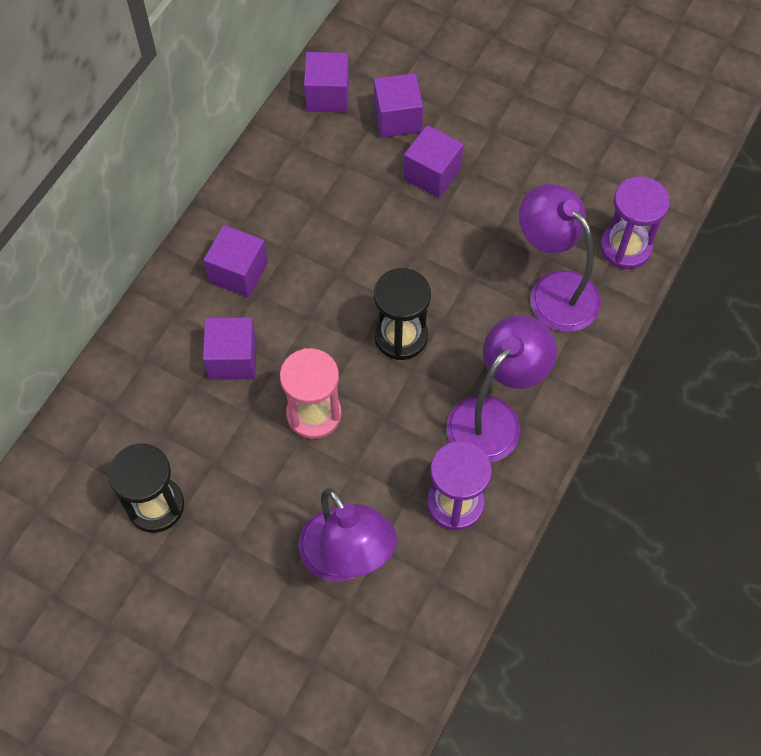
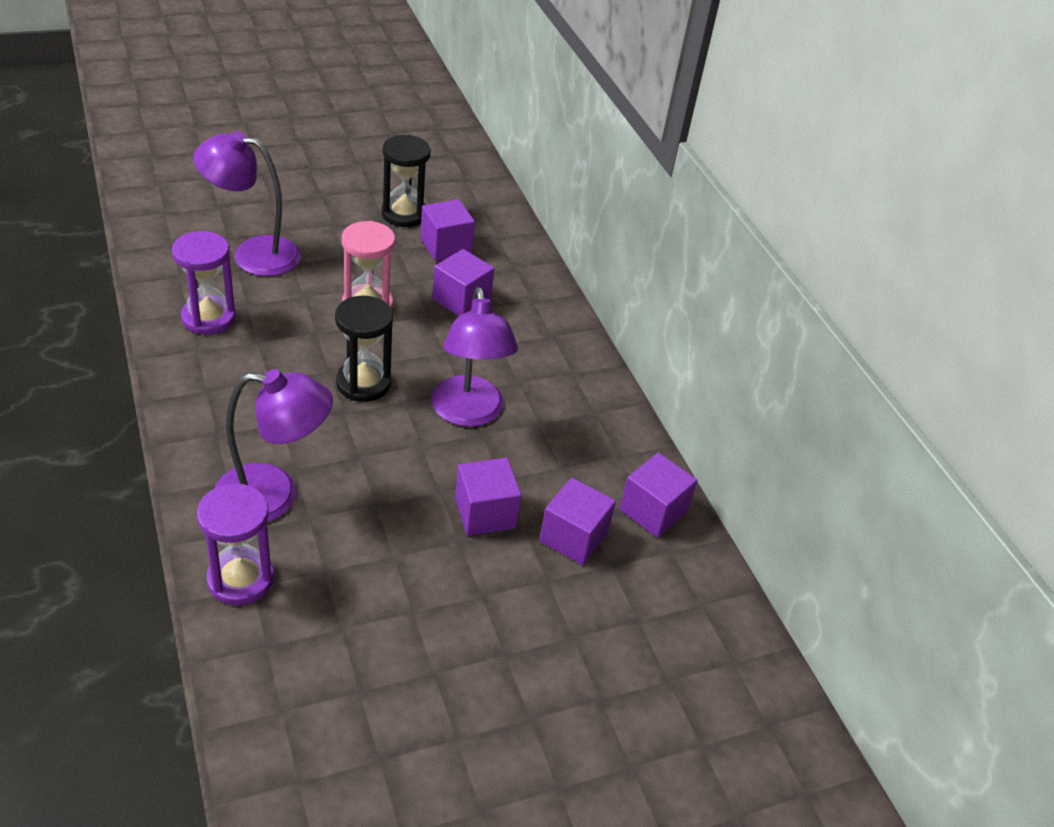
camera: 125 degrees right, 20 degrees down
purple cube [204,225,268,298] -> purple cube moved to [420,199,475,261]
purple lamp [447,315,557,462] -> purple lamp moved to [431,287,518,427]

